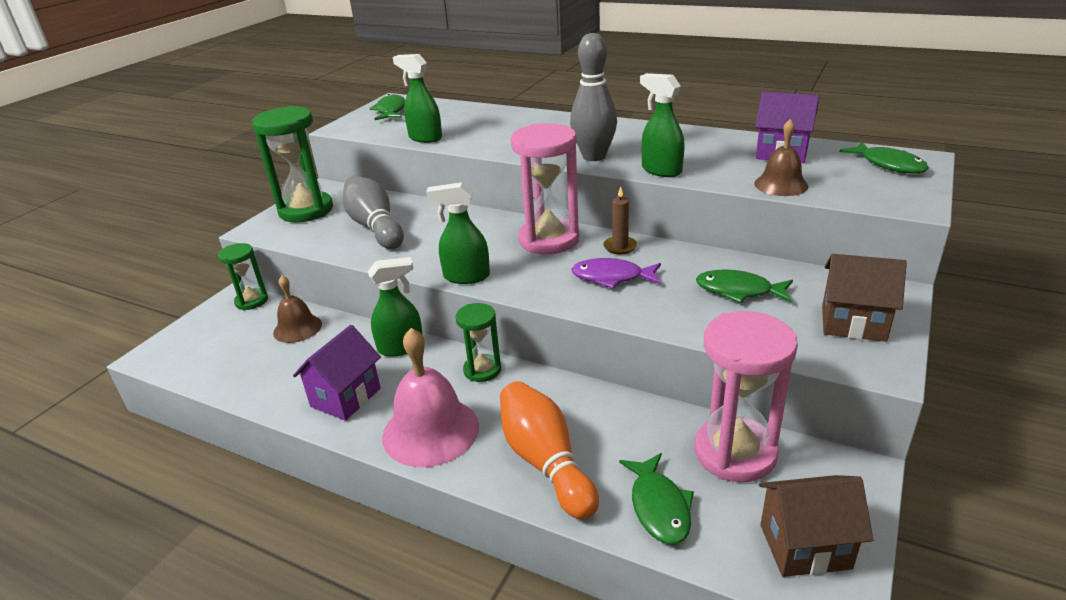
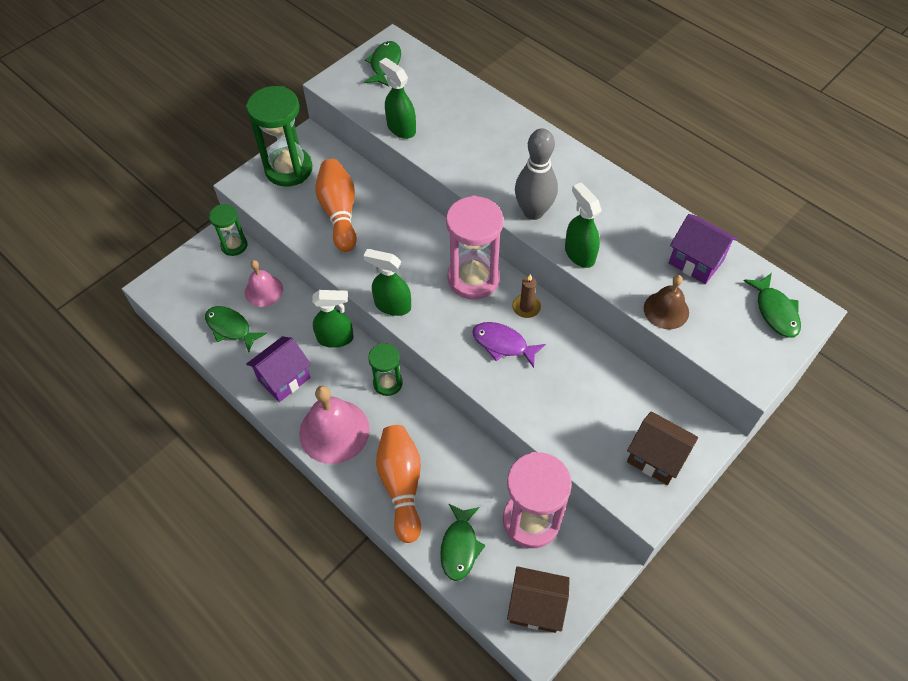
camera: 15 degrees right, 25 degrees up
brown bell [273,275,322,343] -> pink bell [245,260,283,307]
grey bowling pin [343,175,404,249] -> orange bowling pin [315,159,357,252]
green fish [696,269,793,303] -> green fish moved to [205,306,267,353]

